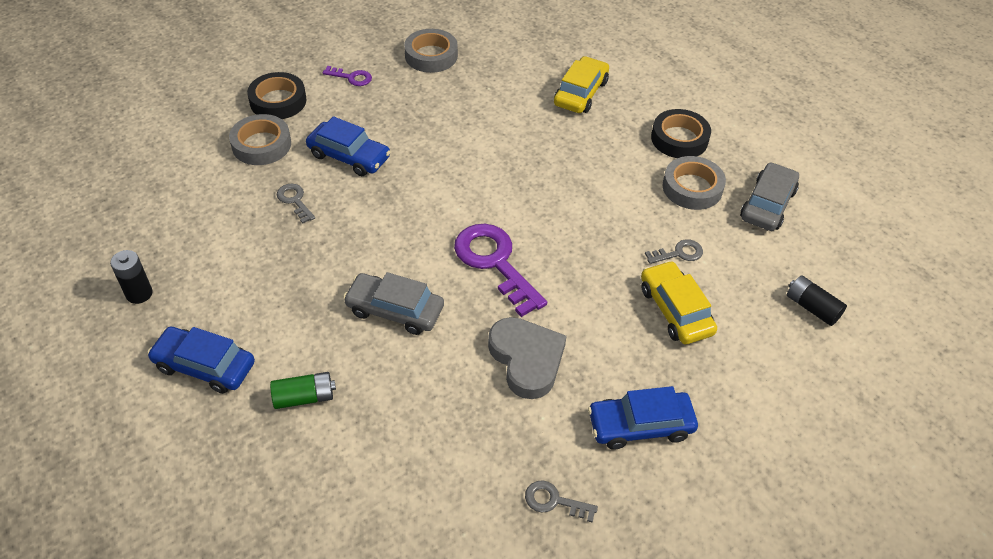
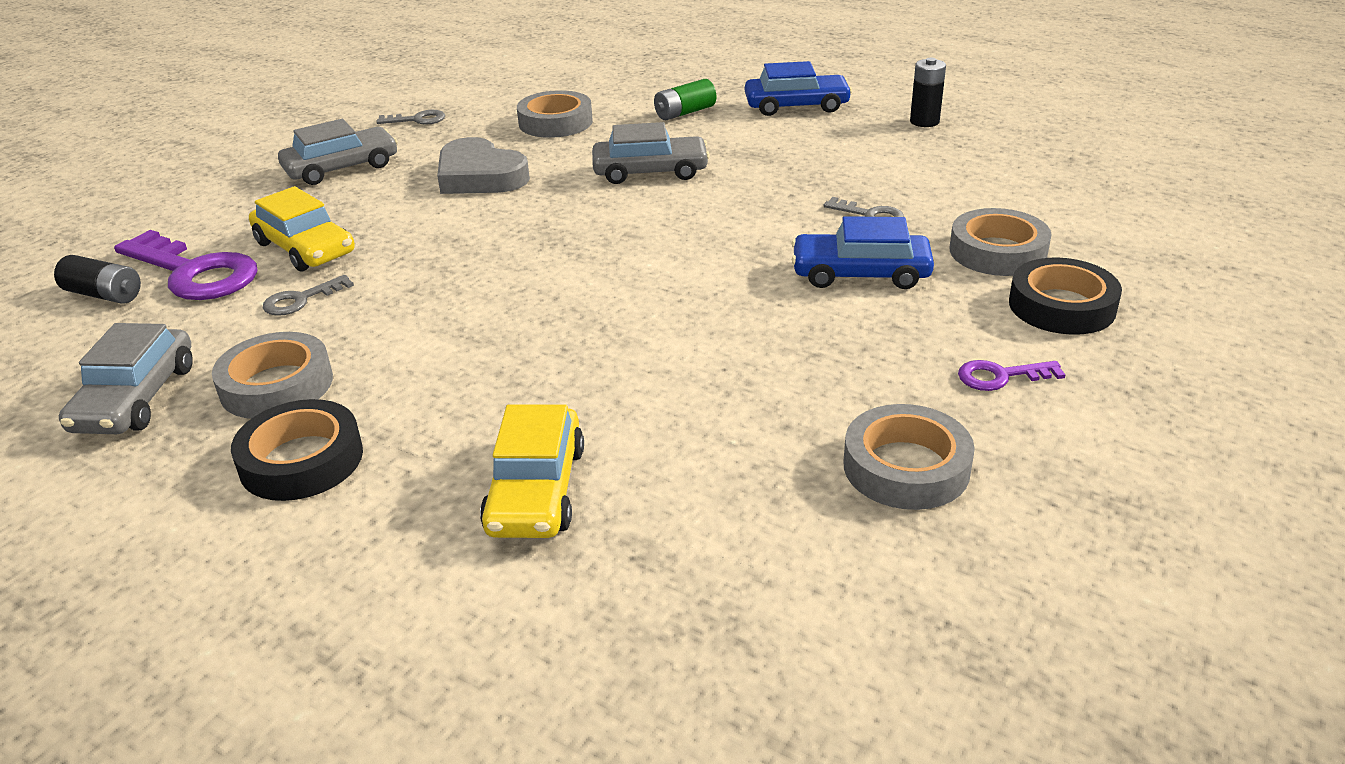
camera: 160 degrees right, 15 degrees down
purple key [454,224,547,317] -> purple key moved to [114,230,258,300]
blue car [588,386,698,450] -> grey car [278,119,398,185]
none -> grey tape [517,90,593,138]

